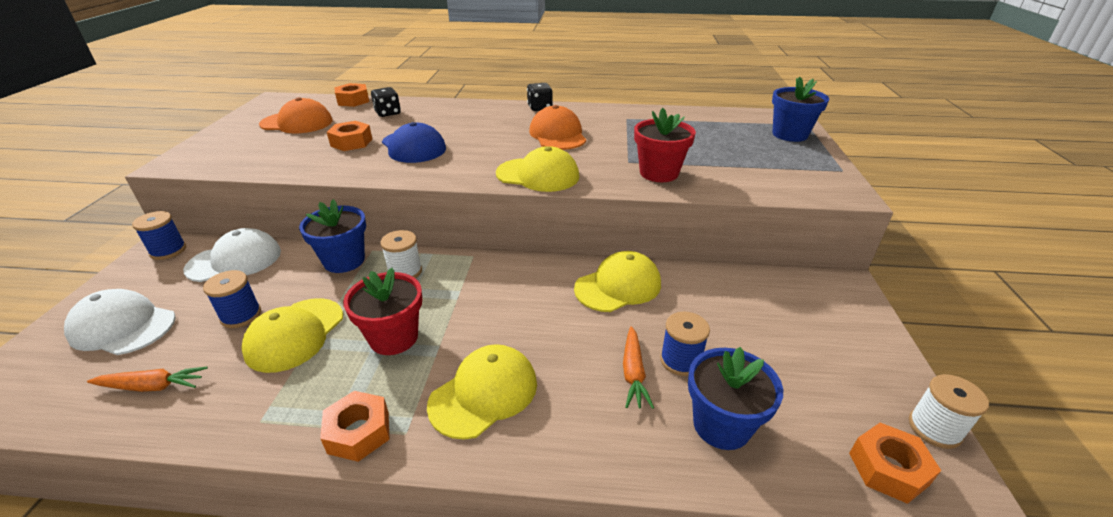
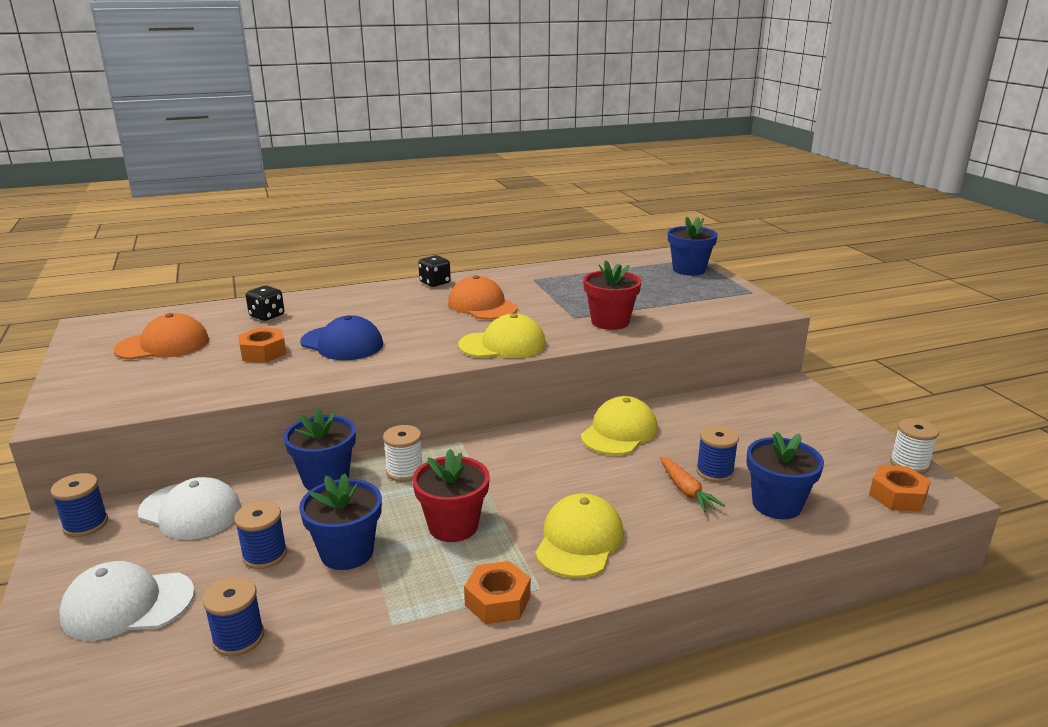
camera: 25 degrees left, 10 degrees down
orange carrot [87,367,207,392] -> blue spool [203,577,264,656]
white cap [183,228,281,282] -> white cap turned 75 degrees clockwise [138,477,242,540]
yellow cap [241,298,343,373] -> blue flower pot [299,473,382,570]
orange nut [335,83,369,107] -> none

